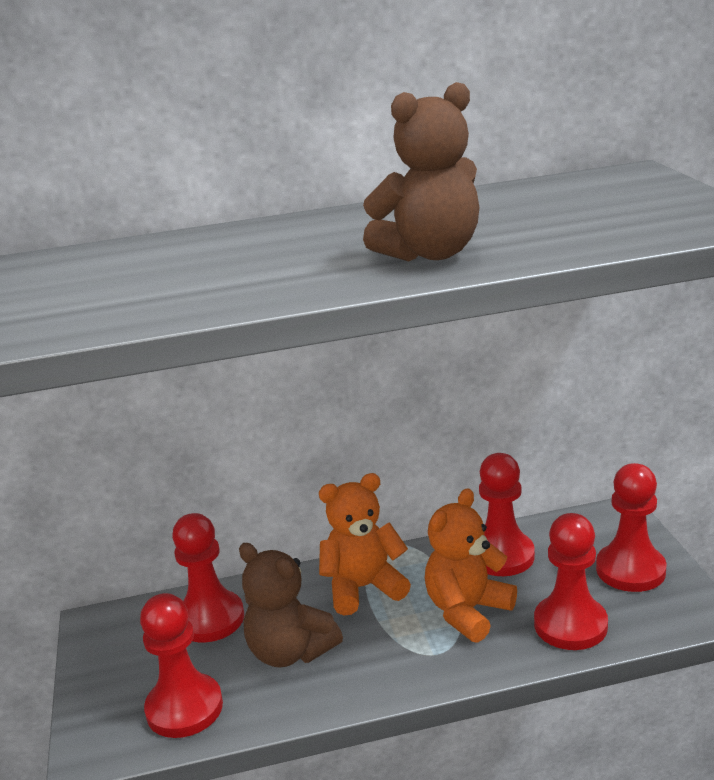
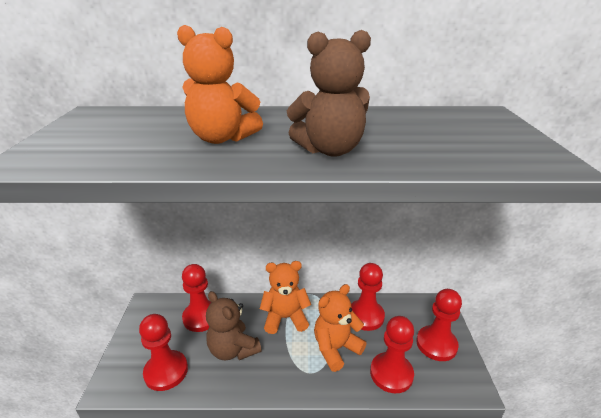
camera: 10 degrees right, 5 degrees up
none -> orange teddy bear [177,25,263,144]

